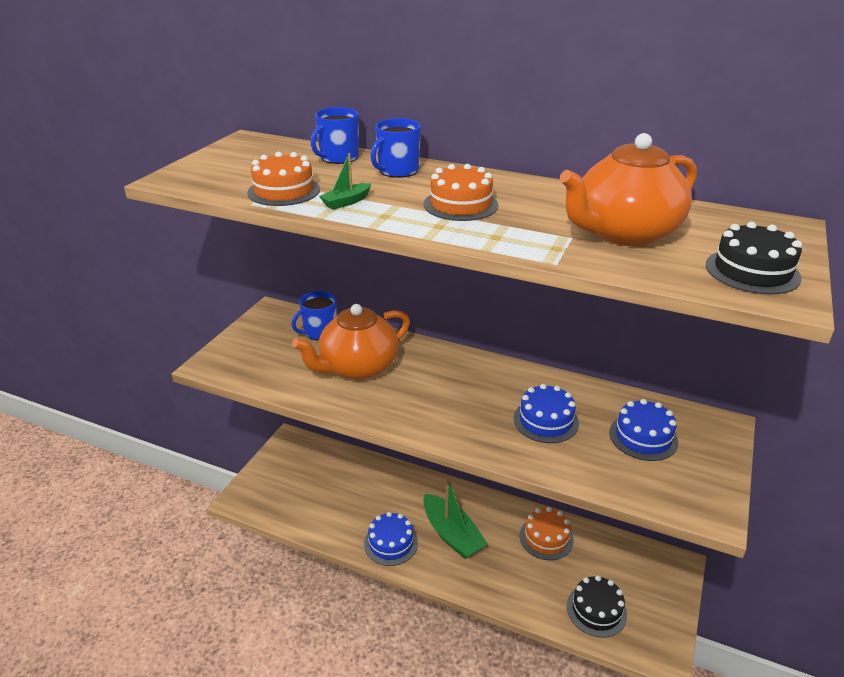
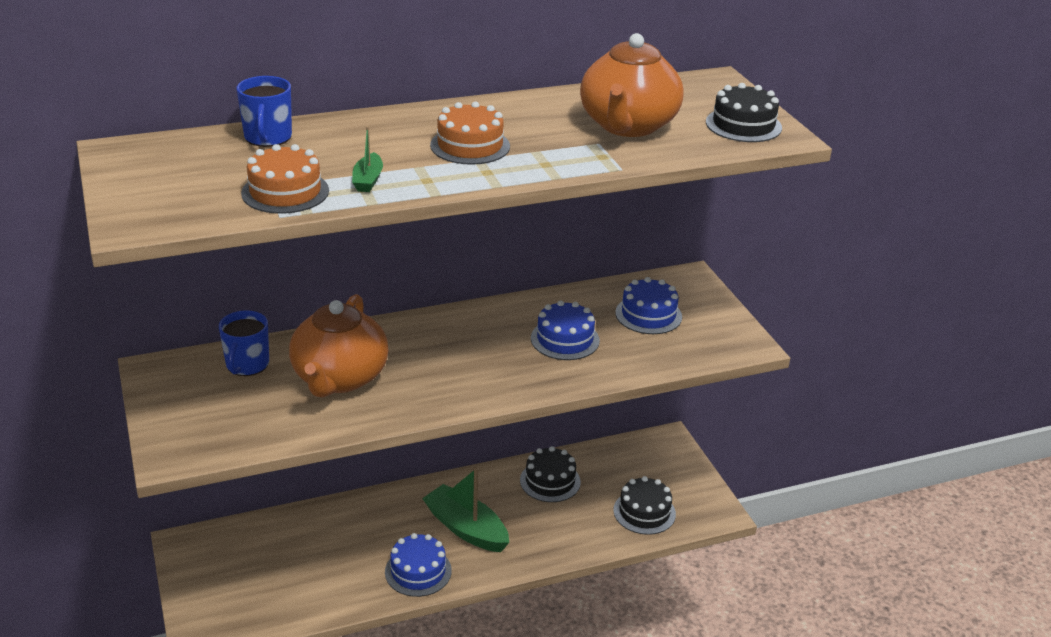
camera: 45 degrees left, 0 degrees up
blue mug [371,118,421,178] -> none
green boat [423,476,487,559] -> green boat turned 150 degrees counterclockwise [422,468,509,552]
orange cake [520,507,574,560] -> black cake [520,446,581,502]

